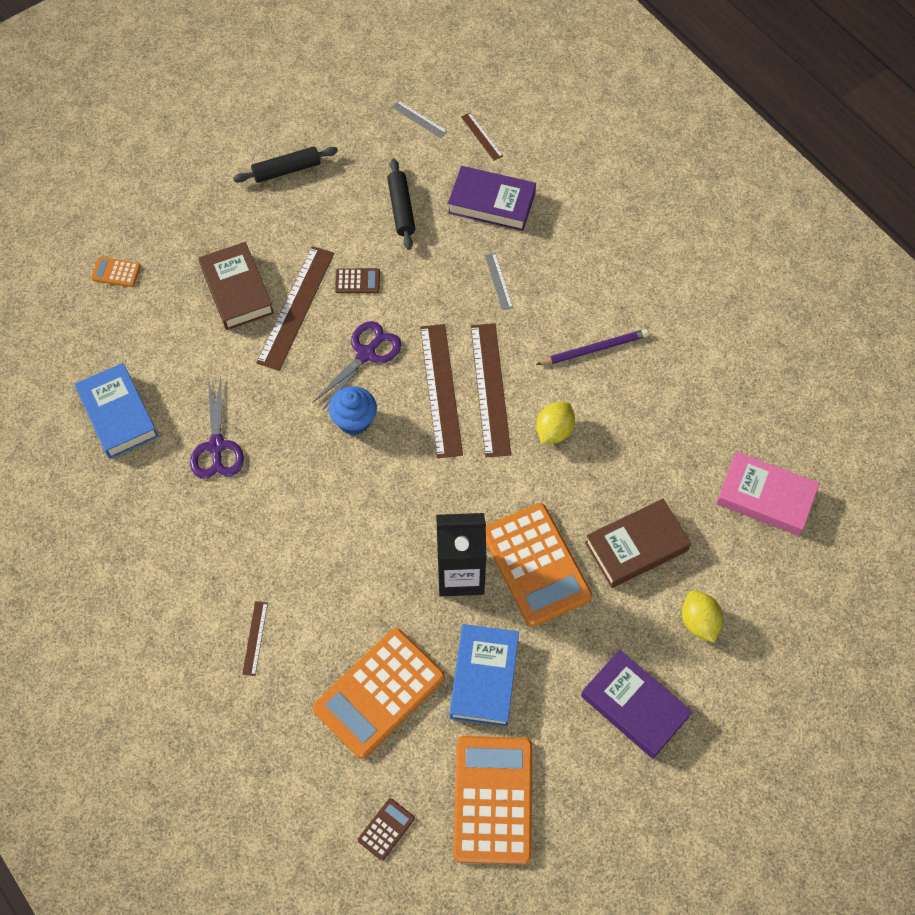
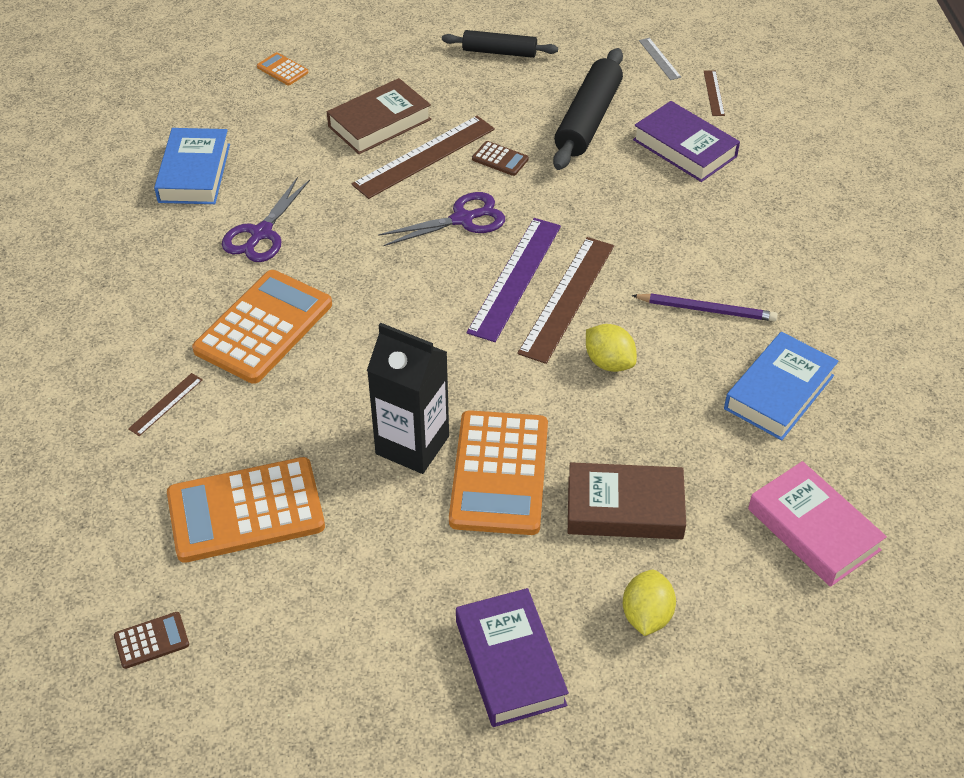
camera: 30 degrees right, 15 degrees down
brown book [198,242,274,330] -> brown book turned 45 degrees clockwise [327,78,431,154]
blue cupcake [329,386,377,435] -> none
black rolling pin [387,159,415,250] -> black rolling pin [553,48,623,170], size x1.59
brown ruler [420,324,463,458] -> purple ruler [467,218,561,342]
blue book [449,624,519,727] -> blue book moved to [724,332,838,440]
orange calculator [453,736,532,865] -> orange calculator moved to [192,270,332,384]
grey ruler [484,253,513,310] -> none
yellow lemon [536,402,575,444] -> yellow lemon turned 75 degrees clockwise [586,324,637,372]

